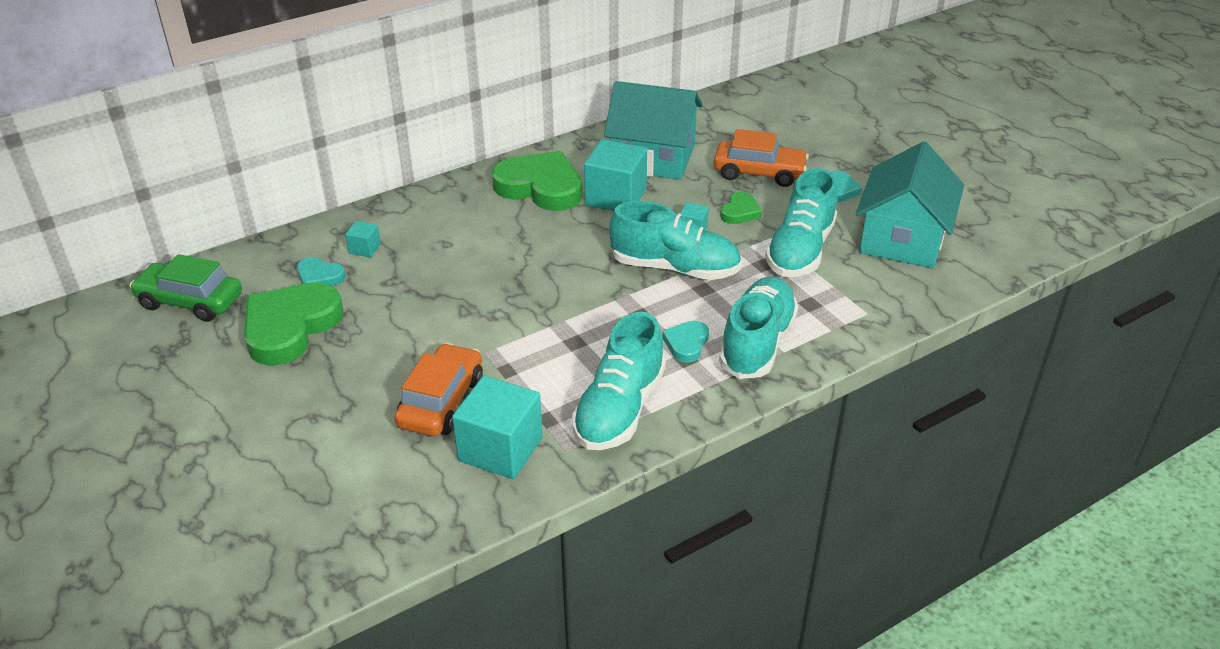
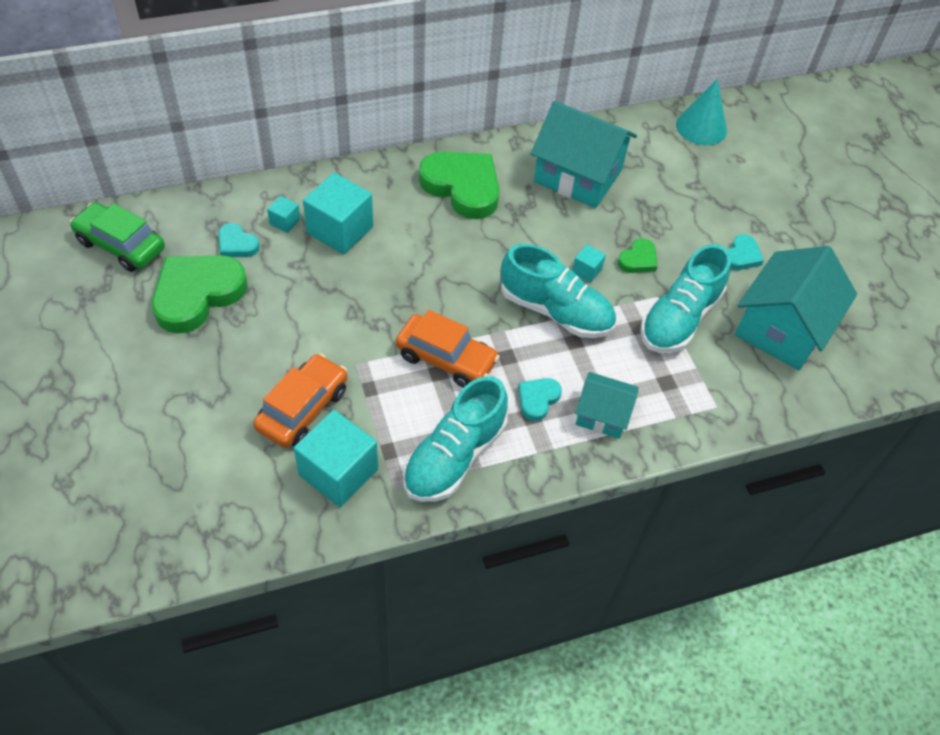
camera: 10 degrees right, 15 degrees up
turquoise cube [584,139,647,211] -> turquoise cube moved to [303,173,373,254]
orange car [714,129,809,187] -> orange car moved to [396,310,500,388]
turquoise shoe [719,276,798,379] -> turquoise house [575,372,639,439]
none -> turquoise cone [676,79,727,145]

